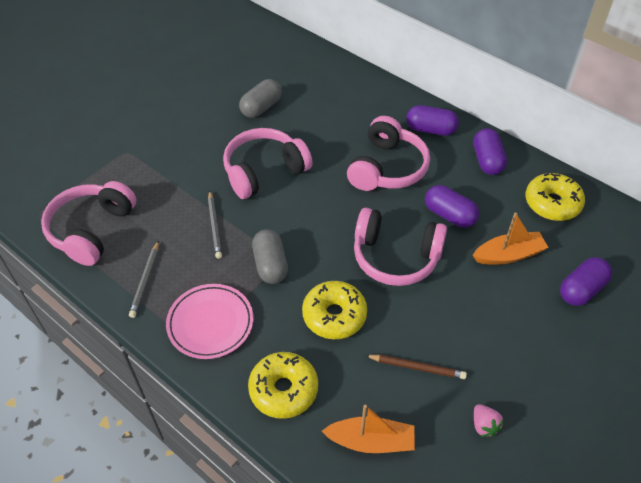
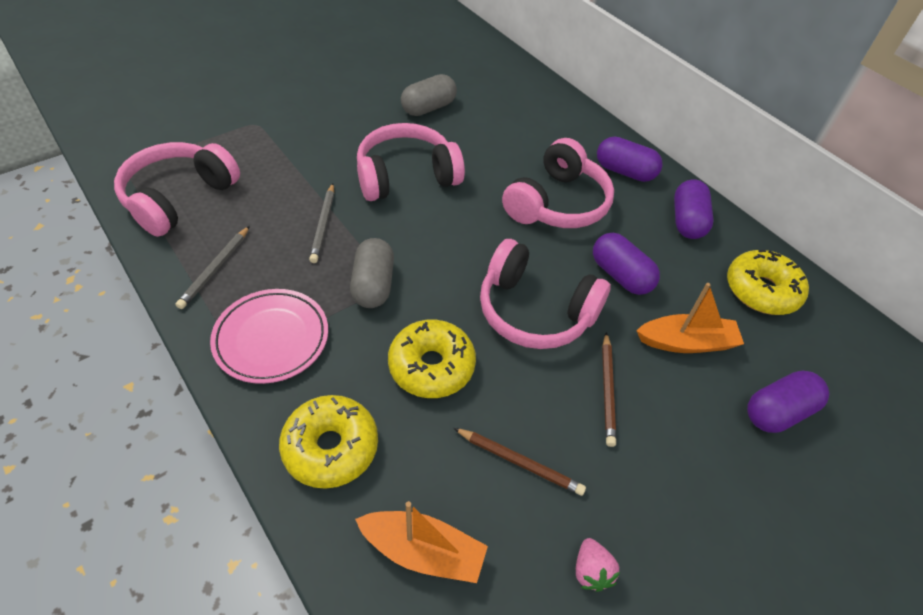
camera: 10 degrees right, 0 degrees up
none -> brown pencil [602,332,616,447]

